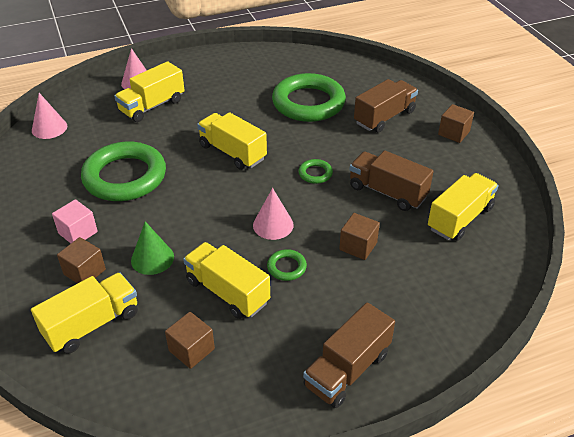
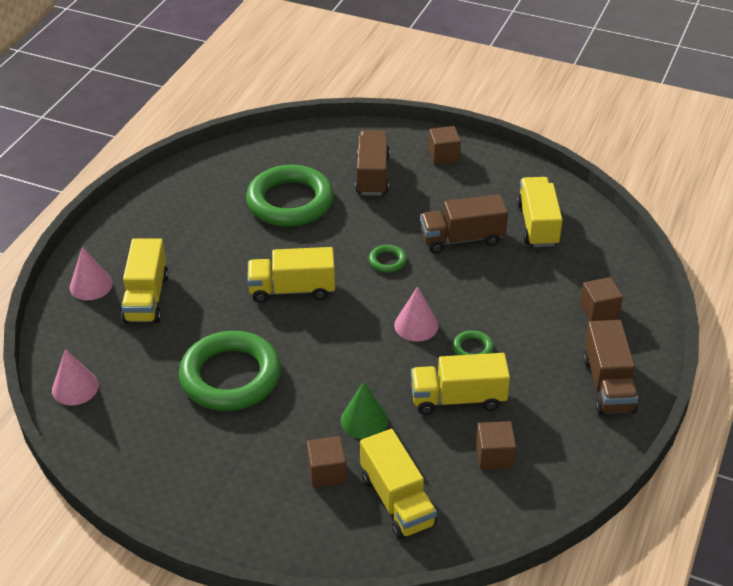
camera: 45 degrees left, 0 degrees up
yellow truck [31,272,138,354] -> yellow truck turned 150 degrees clockwise [360,429,437,539]
pink cube [52,199,98,243] -> none
brown cube [339,213,380,260] -> brown cube moved to [580,277,623,321]

